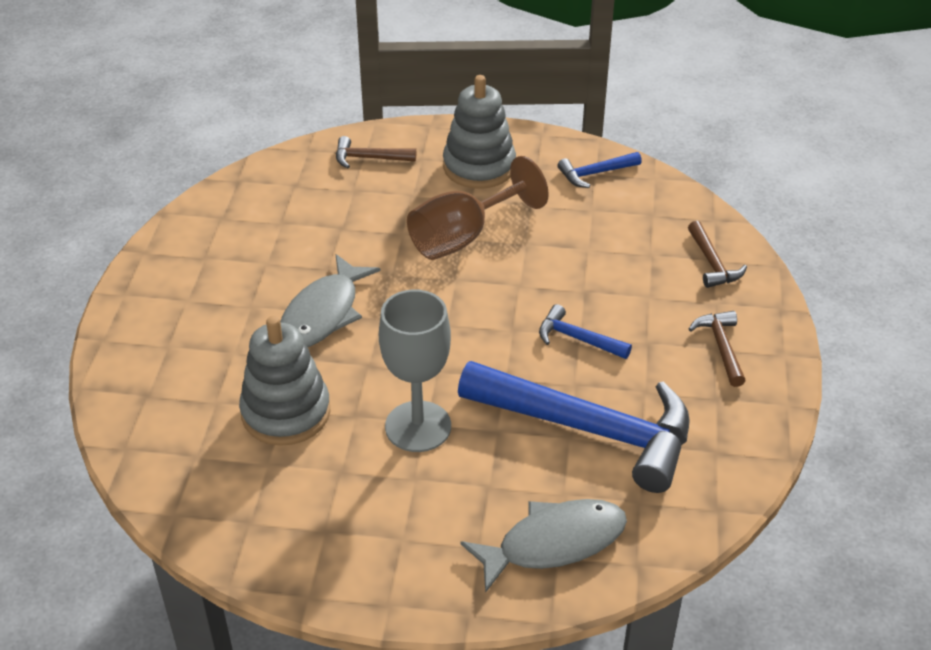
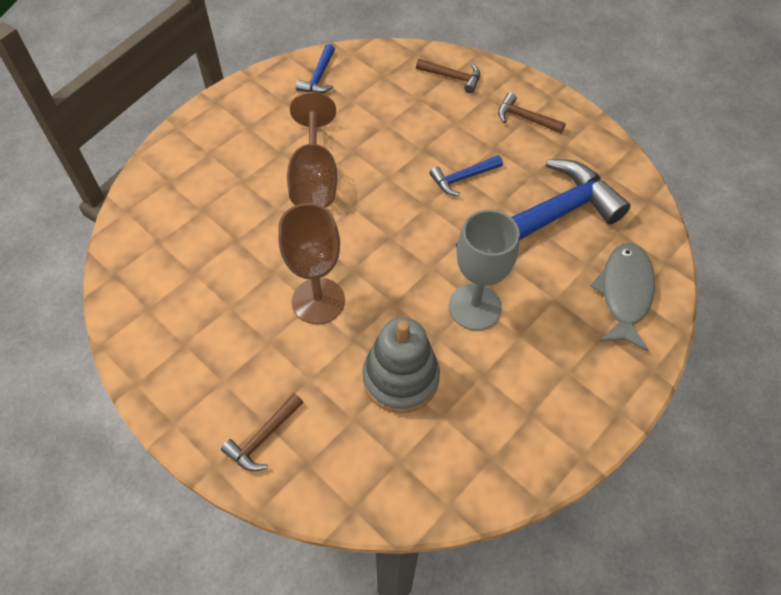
camera: 55 degrees left, 15 degrees up
grey fish [280,254,381,347] -> brown goblet [278,203,345,324]
brown hammer [336,136,416,168] -> brown hammer moved to [221,393,303,471]
grey stacking toy [443,75,516,188] -> none

